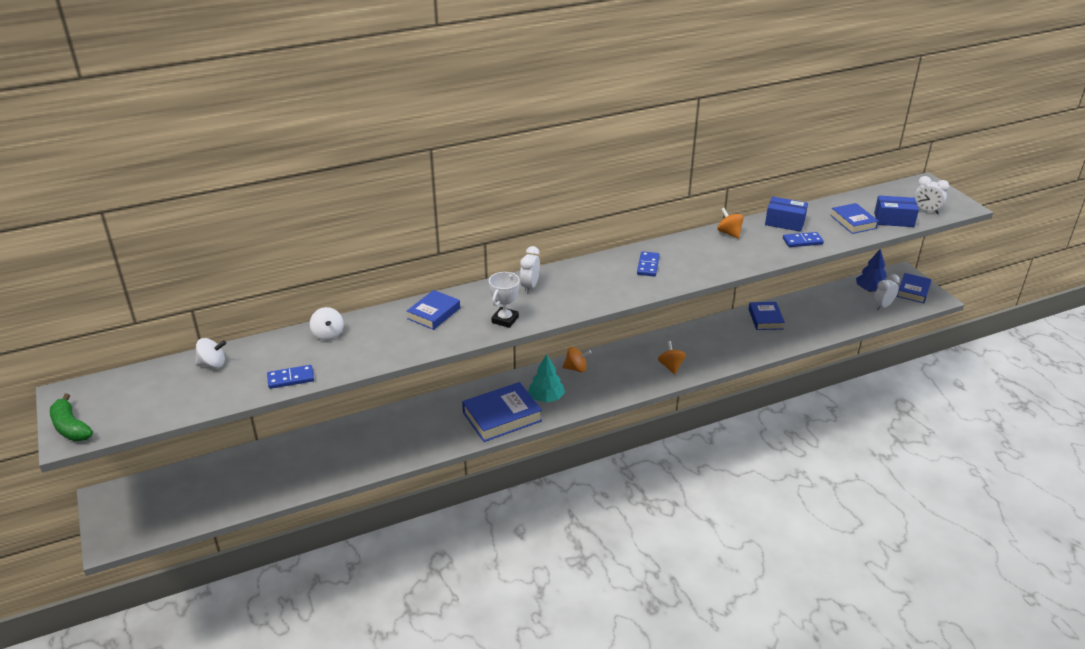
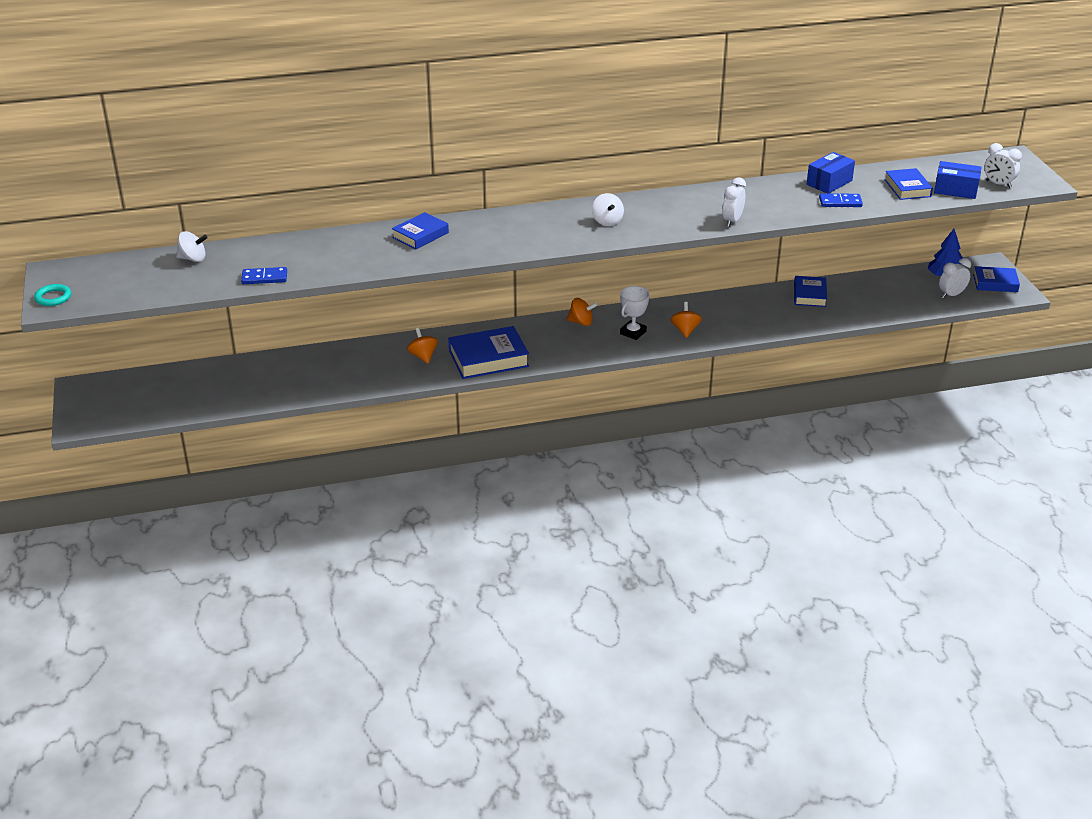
camera: 10 degrees right, 0 degrees up
green banana [50,393,93,441] -> turquoise ring [34,284,71,306]
white spinning top [310,307,344,341] -> white spinning top moved to [592,193,624,226]
white trophy [489,272,520,328] -> white trophy moved to [620,286,650,340]
white clock [520,246,540,293] -> white clock moved to [722,177,746,227]
turquoise tree [528,354,565,403] -> none
blue domino [637,251,660,277] -> none
orange spinning top [717,208,744,239] -> orange spinning top moved to [407,328,438,364]
blue box [765,196,808,232] -> blue box turned 75 degrees counterclockwise [807,152,855,193]
blue book [897,273,931,303] -> blue book turned 60 degrees clockwise [973,266,1020,292]

